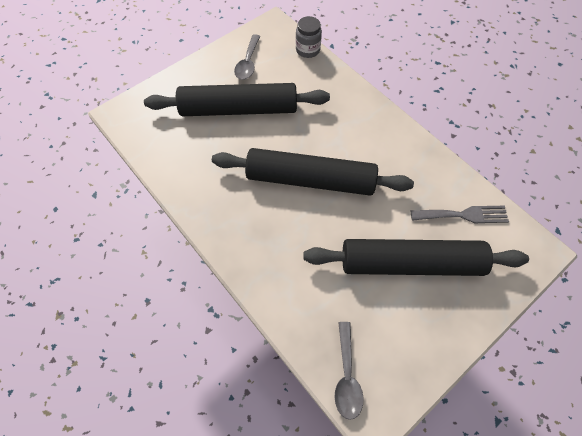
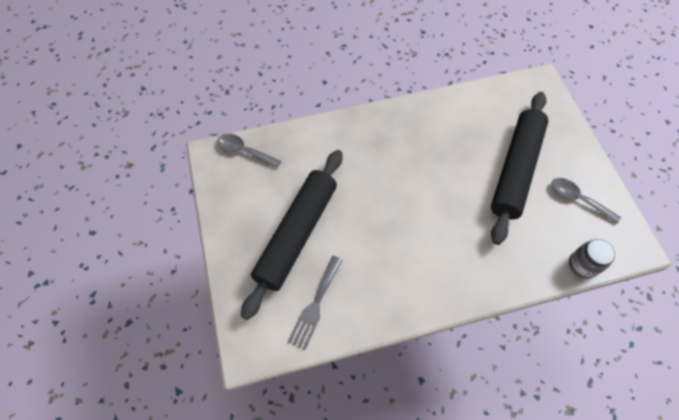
camera: 115 degrees right, 0 degrees up
black rolling pin [212,148,414,196] -> none

